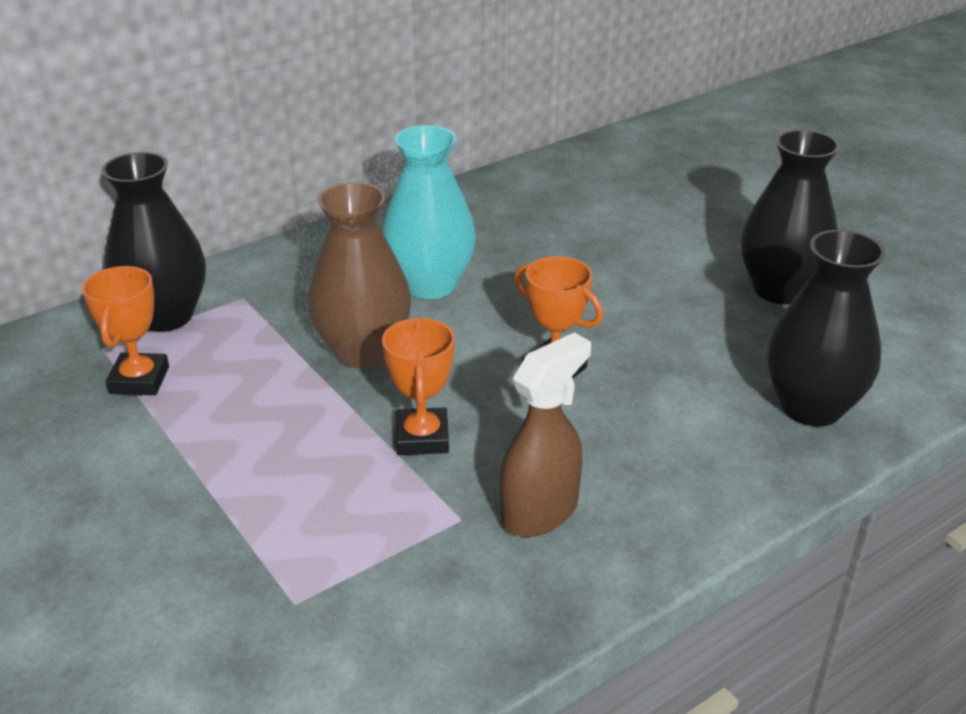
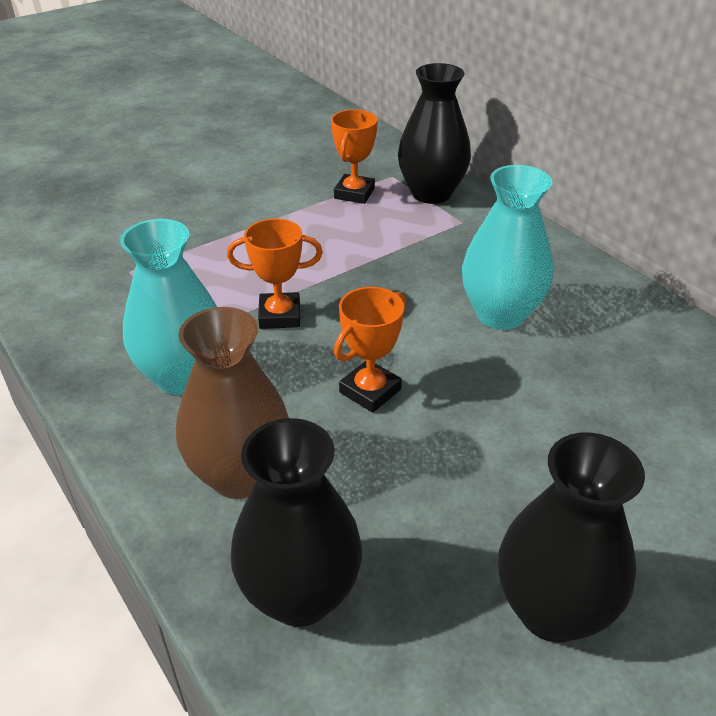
camera: 90 degrees right, 5 degrees up
orange trophy [82,266,169,395] -> orange trophy turned 75 degrees counterclockwise [331,109,378,204]
brown vase [308,182,411,369] -> brown vase moved to [176,307,289,499]
brown spray bottle [500,332,591,537] -> turquoise vase [120,219,217,395]

